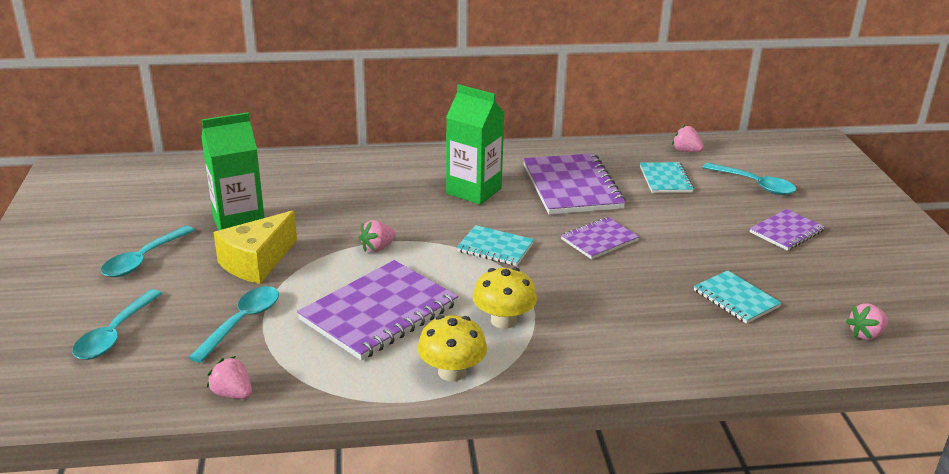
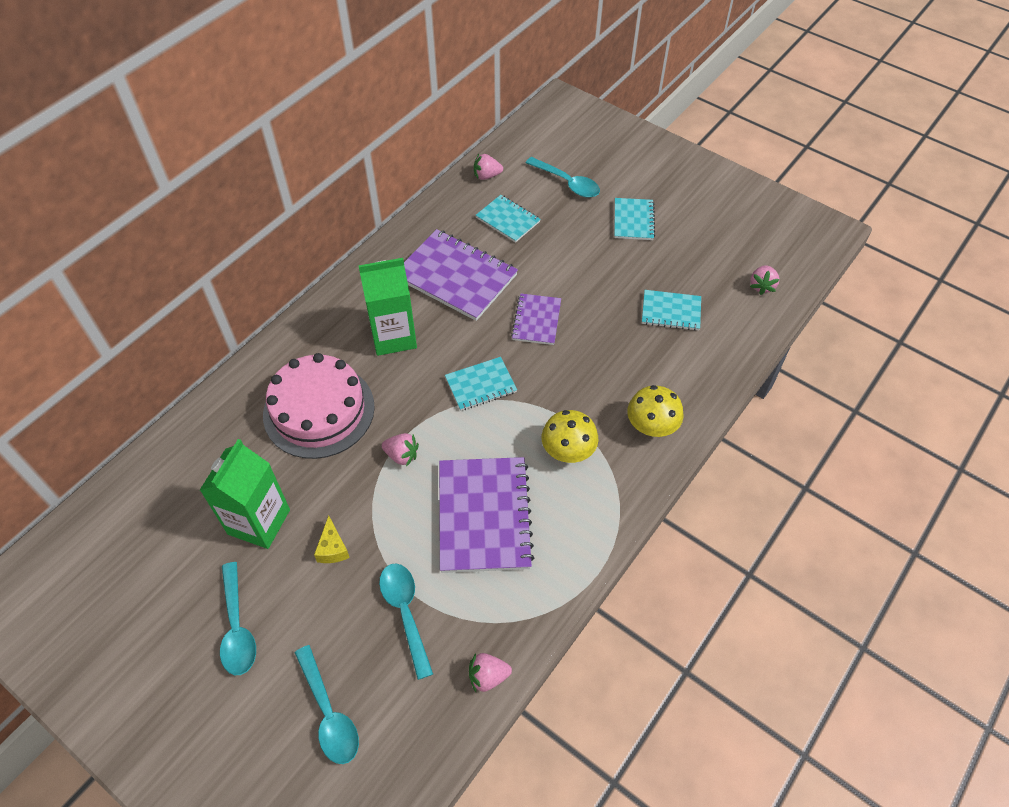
camera: 45 degrees left, 25 degrees up
yellow cheese [213,210,297,284] -> yellow cheese [314,515,350,563], size x0.51
pink strawberry [359,220,396,252] -> pink strawberry turned 75 degrees counterclockwise [382,433,419,467]
yellow mushroom [418,315,487,381] -> yellow mushroom moved to [627,385,684,437]
turquoise spoon [702,163,797,195] -> turquoise spoon turned 45 degrees clockwise [526,157,600,198]
purple notebook [750,209,825,251] -> turquoise notebook [614,198,655,240]
none -> pink cake [263,353,375,459]

